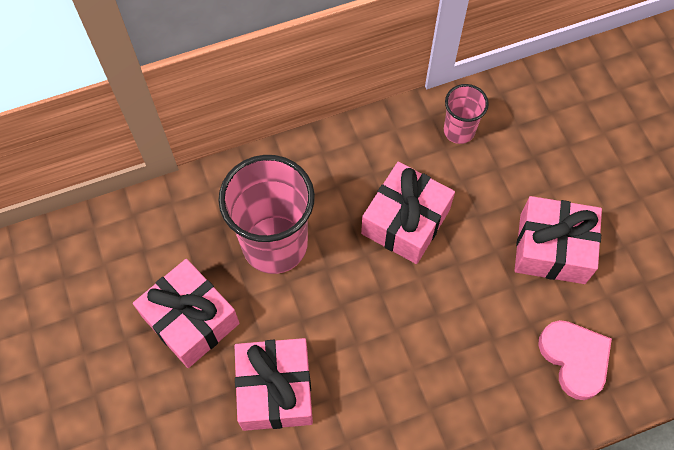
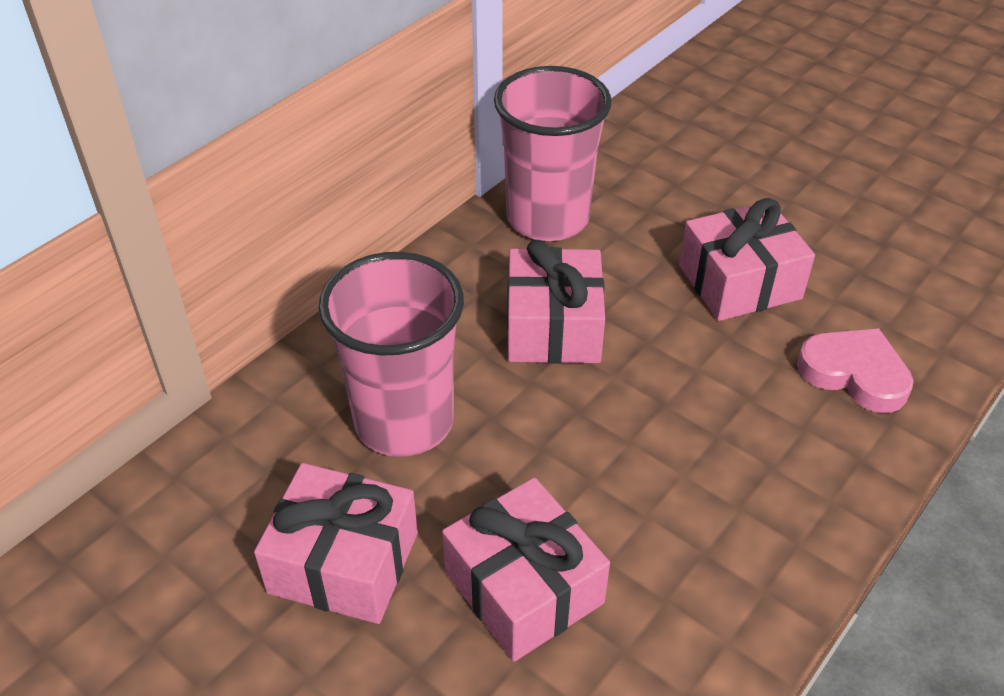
camera: 30 degrees left, 20 degrees down
pink cup [444,84,489,144] -> pink cup [494,66,612,241], size x1.94

